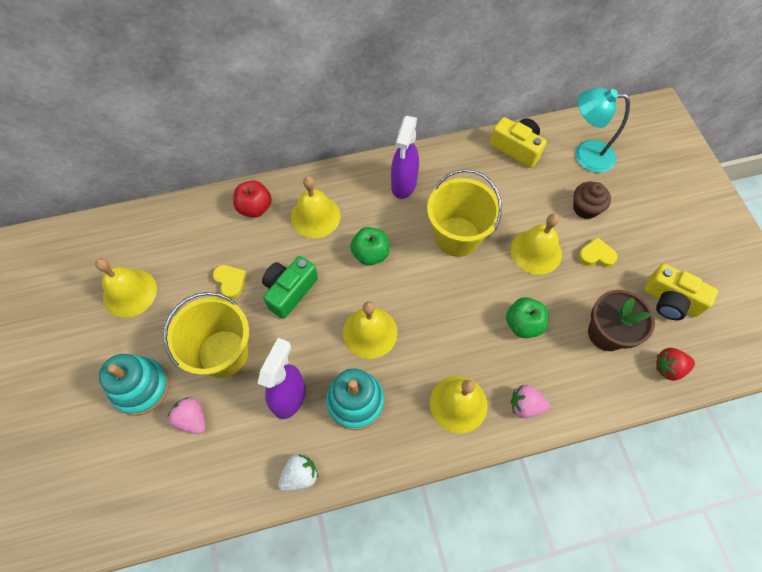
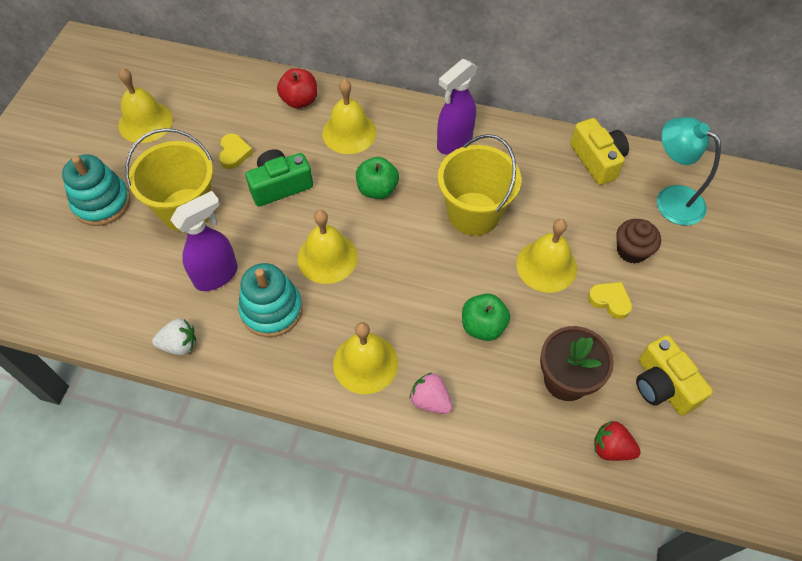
camera: 30 degrees right, 5 degrees down
pink strawberry [167,397,205,434] -> none

